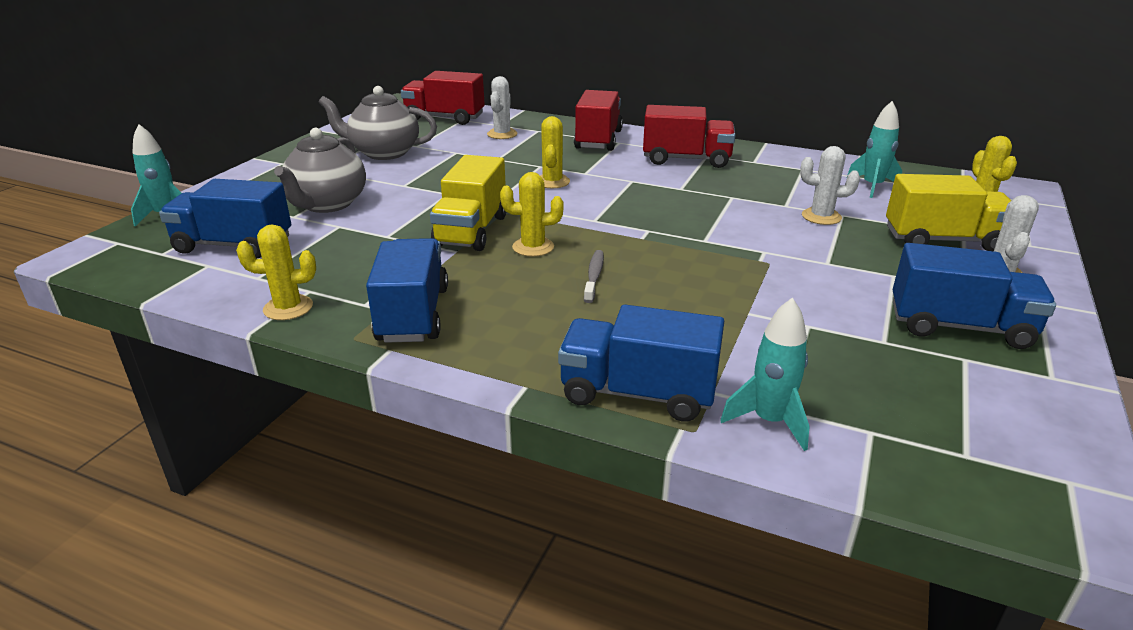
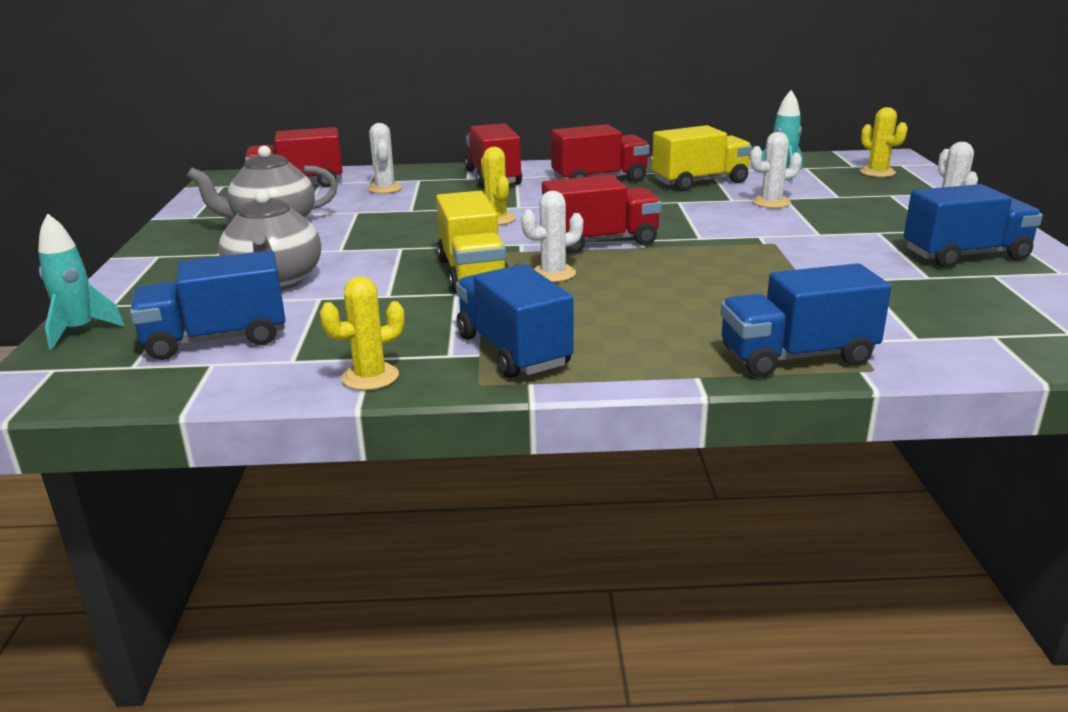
camera: 25 degrees left, 5 degrees down
yellow cactus [500,172,563,257] -> white cactus [521,191,583,282]
grey toothbrush [584,250,604,303] -> none
turquoise rocket [720,298,810,451] -> none
yellow truck [886,174,1011,251] -> yellow truck moved to [652,125,752,191]
none -> red truck [542,175,662,254]

